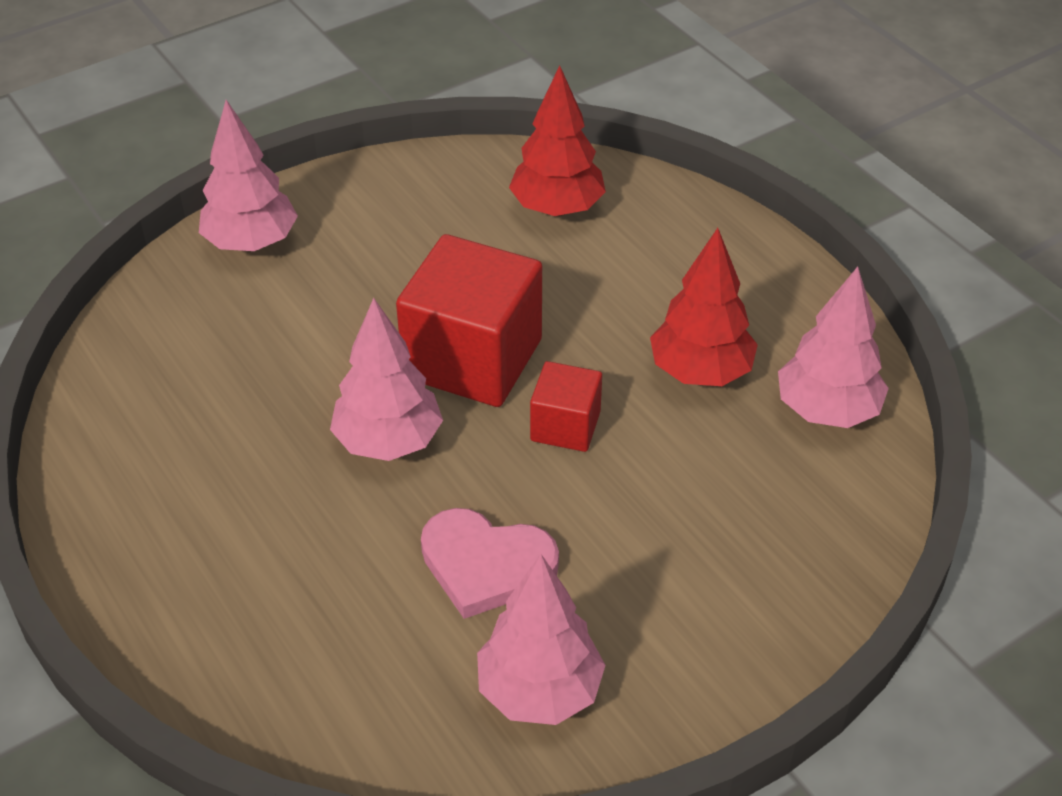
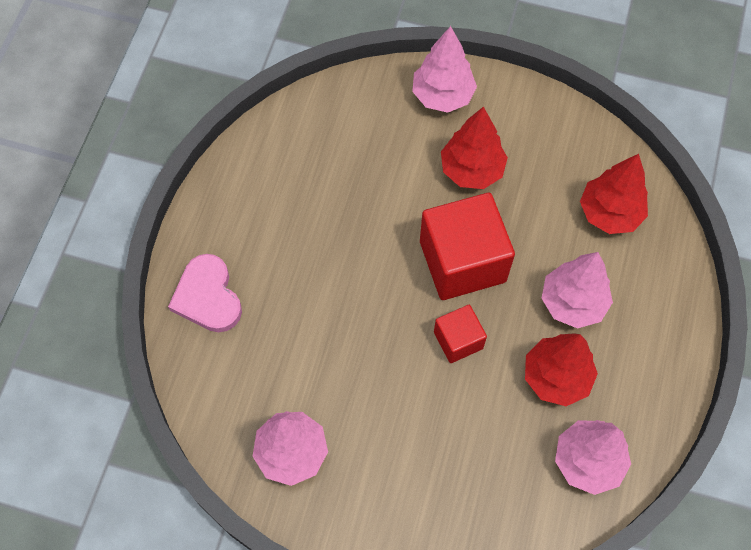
camera: 50 degrees right, 20 degrees up
pink tree [330,298,443,461] -> pink tree moved to [542,252,613,329]
pink heart [421,508,559,619] -> pink heart moved to [168,254,242,332]
none -> red tree [441,106,508,189]

